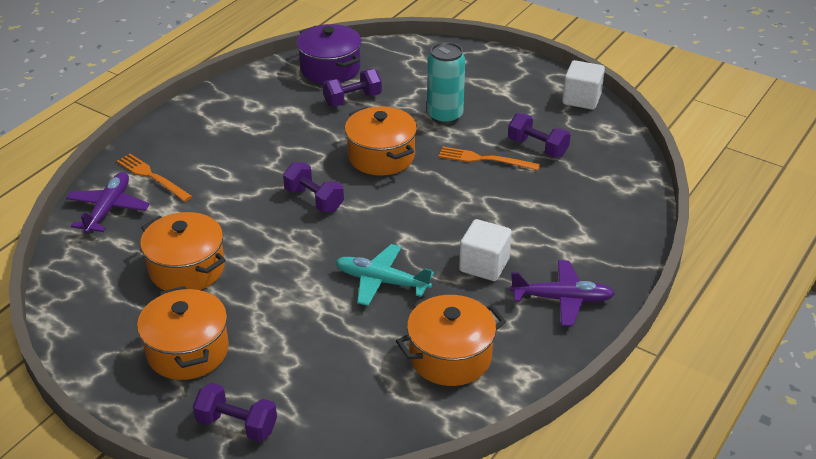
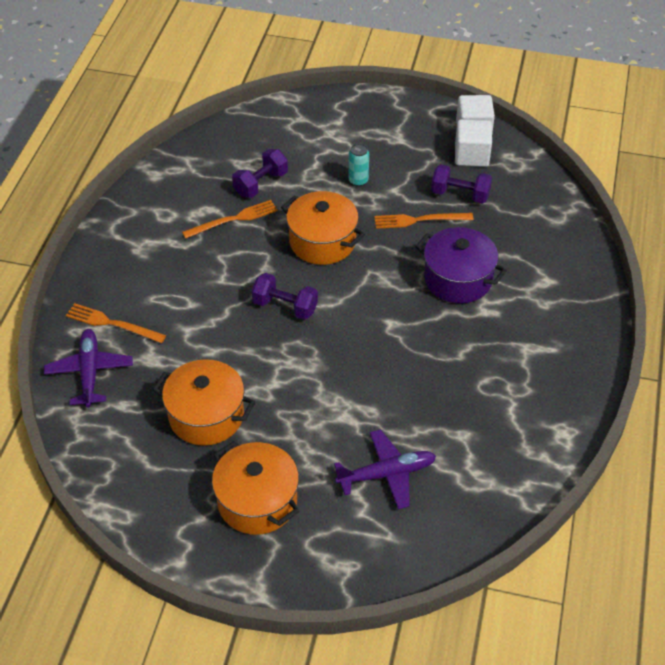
camera: 20 degrees left, 10 degrees up
purple dumbbell [193,383,277,442] -> none
purple pot [296,24,362,84] -> purple pot moved to [415,227,507,304]
turquoise plane [335,244,434,306] -> none
orange pot [396,295,506,386] -> none
turquoise can [427,42,465,124] -> turquoise can [348,143,369,186], size x0.55
white cube [459,219,512,281] -> white cube moved to [455,119,492,167]
purple plane [510,260,615,326] -> purple plane moved to [334,430,436,509]
none -> orange fork [182,200,278,239]

